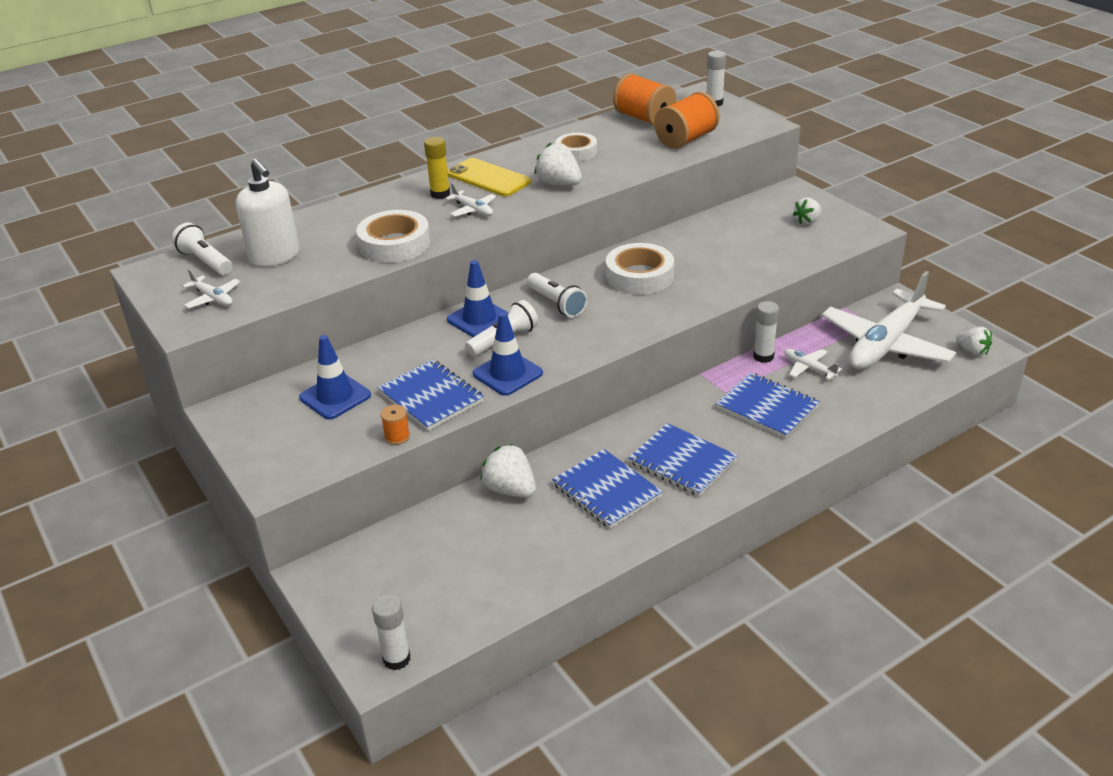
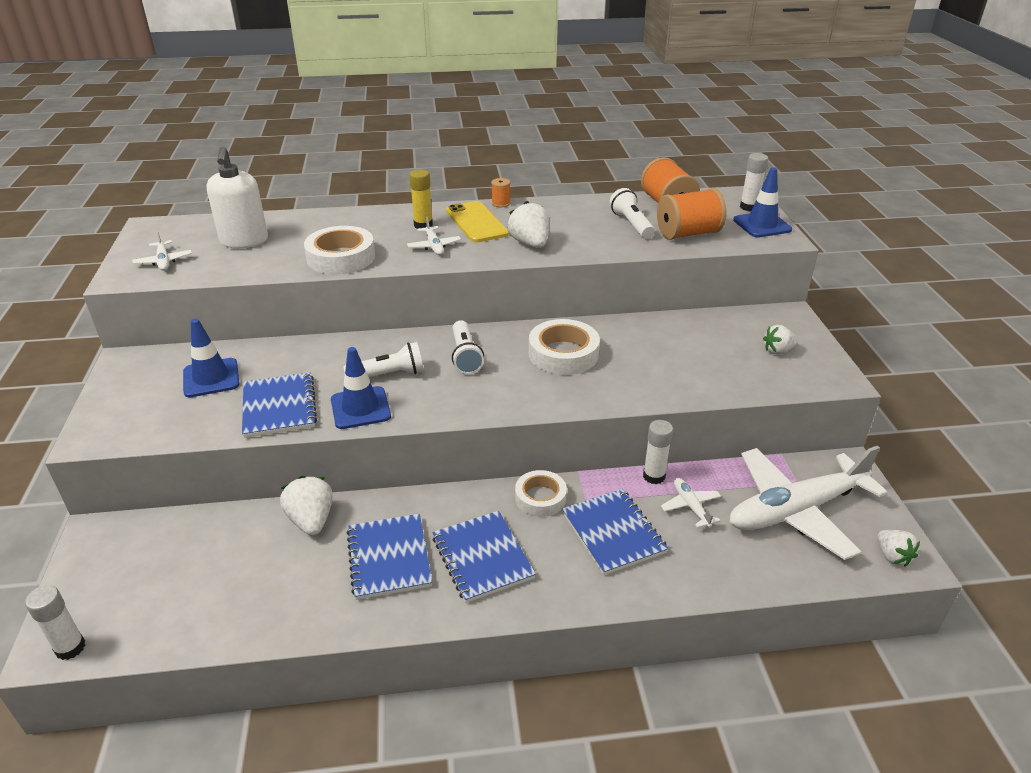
camera: 25 degrees right, 0 degrees up
white flashlight [172,222,232,275] -> white flashlight moved to [610,188,655,239]
orange spool [381,405,410,445] -> orange spool moved to [491,178,511,207]
blue traffic cone [447,260,509,337] -> blue traffic cone moved to [733,167,792,238]
white tape [555,133,597,161] -> white tape moved to [515,470,567,517]

